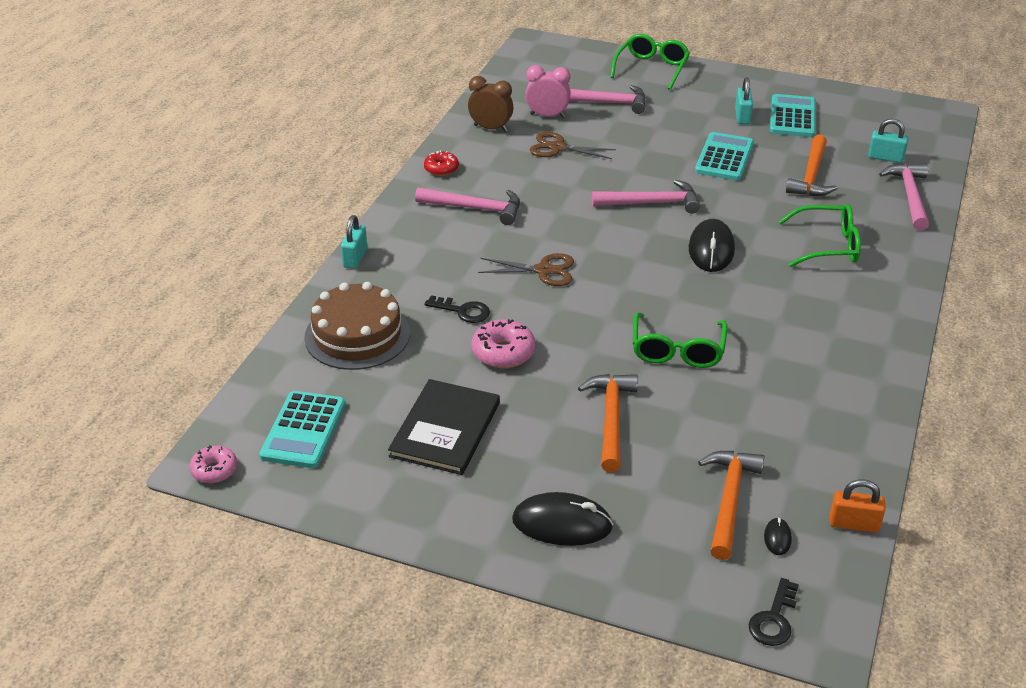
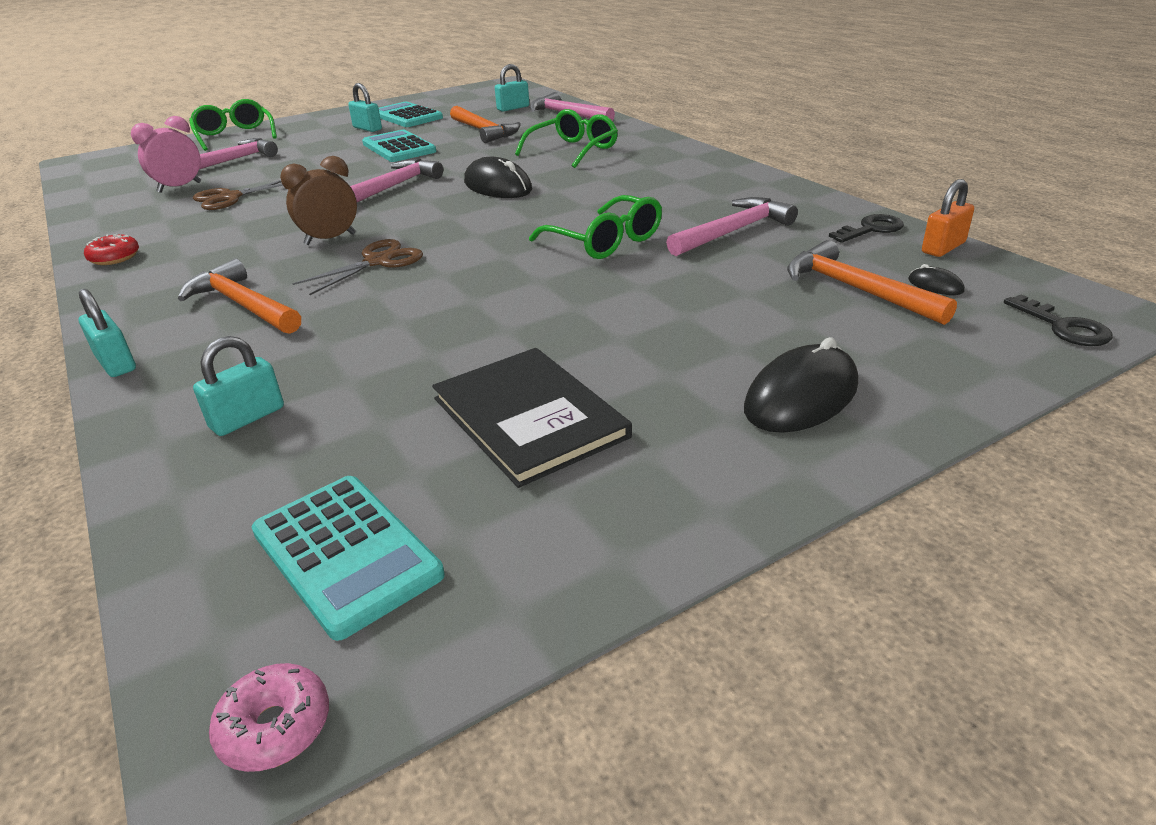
camera: 50 degrees left, 5 degrees down
brown cake [304,282,410,370] -> turquoise padlock [193,336,284,436]
pink hammer [415,188,520,225] -> pink hammer moved to [666,197,798,256]
black key [425,295,490,323] -> black key moved to [829,214,904,243]
brown clock [468,76,513,132] -> brown clock moved to [280,156,357,245]
pink donut [471,319,535,368] -> none
orange hammer [578,374,638,472] -> orange hammer moved to [178,259,301,334]

